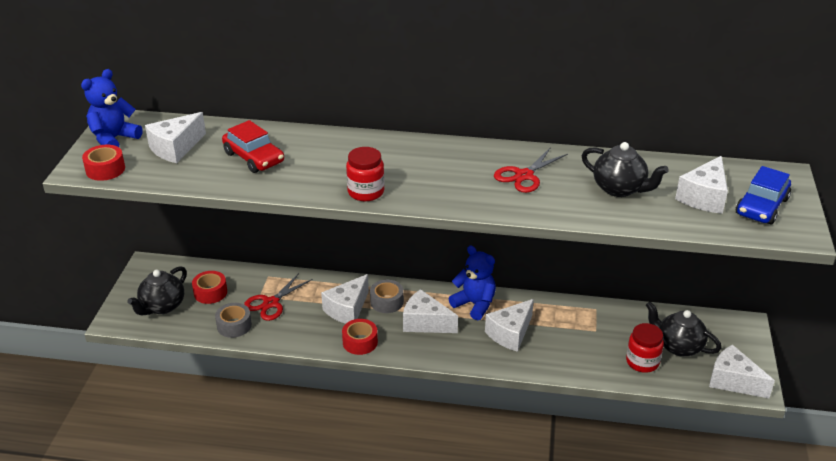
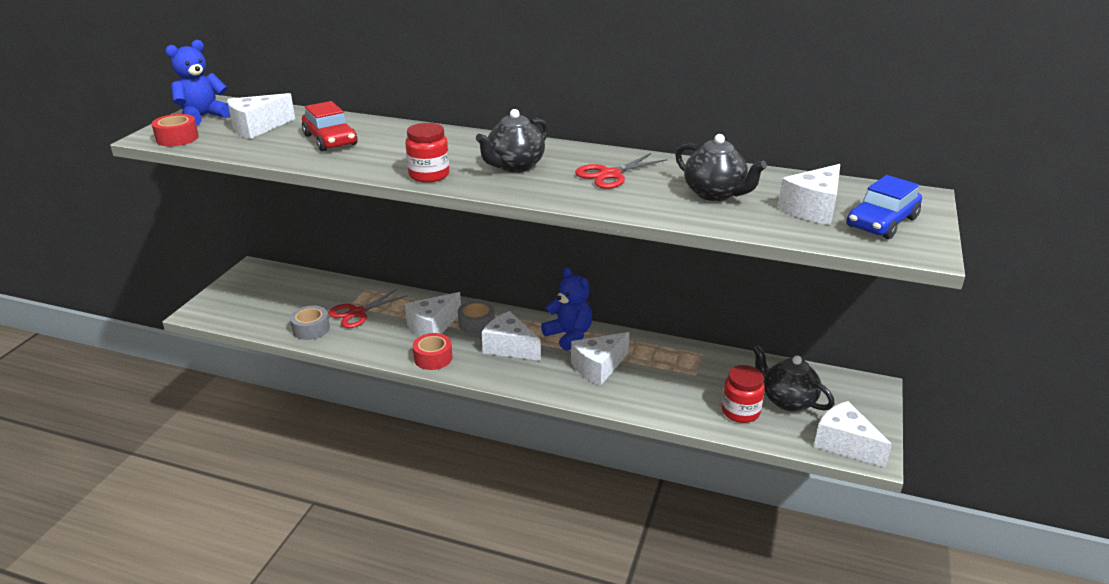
camera: 10 degrees right, 5 degrees down
black teapot [127,266,187,315] -> black teapot moved to [476,109,549,172]
red tape [192,271,227,304] -> none

